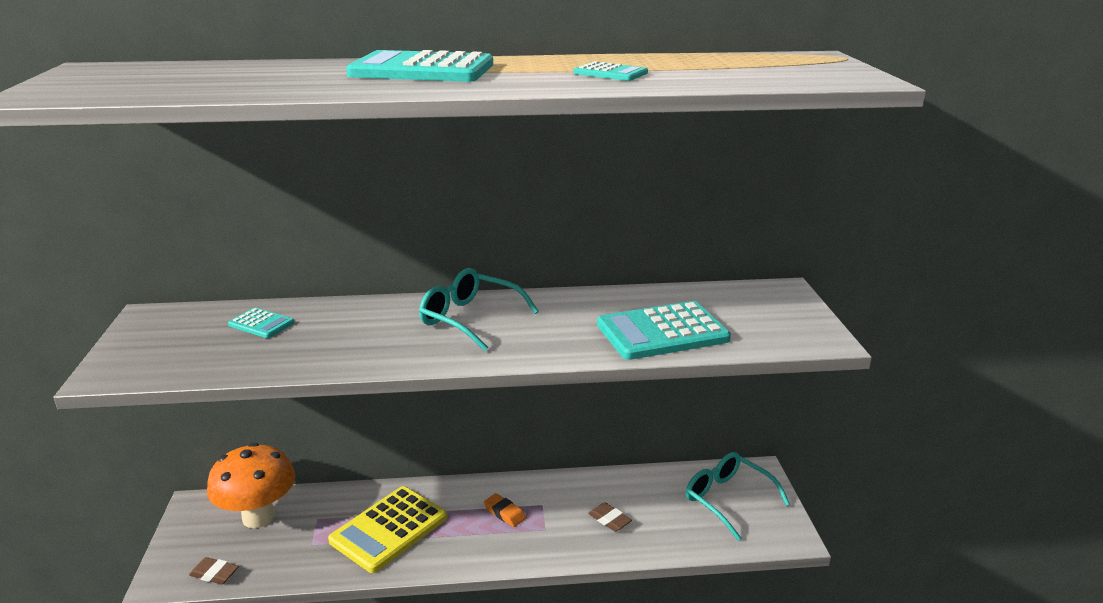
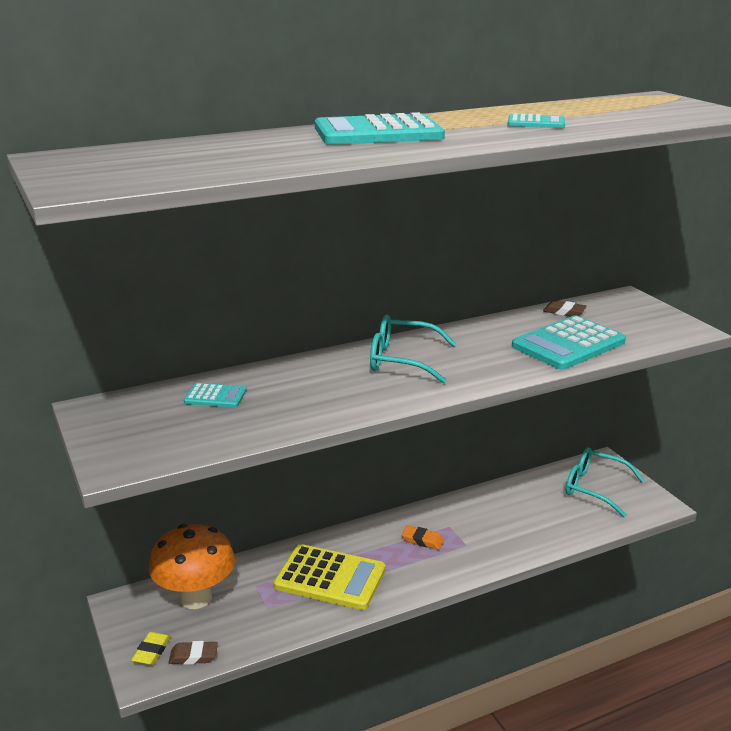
camera: 20 degrees left, 0 degrees up
yellow calculator [328,486,447,573] -> yellow calculator turned 90 degrees counterclockwise [274,544,386,610]
brown eraser [588,502,632,532] -> brown eraser moved to [543,300,587,317]
none -> yellow eraser [131,632,171,665]

